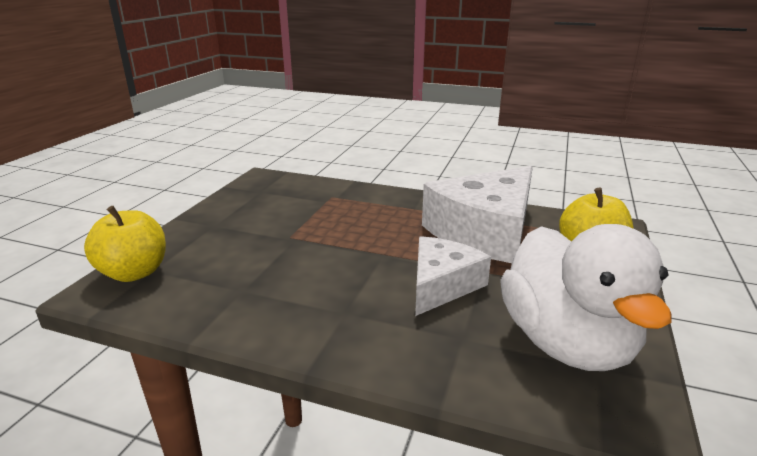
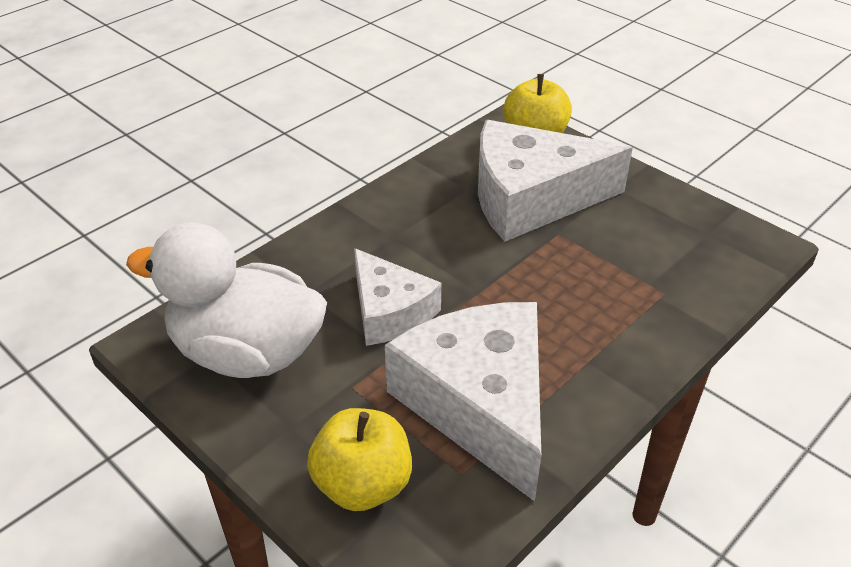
camera: 115 degrees right, 15 degrees up
none -> white cheese [478,120,633,242]

